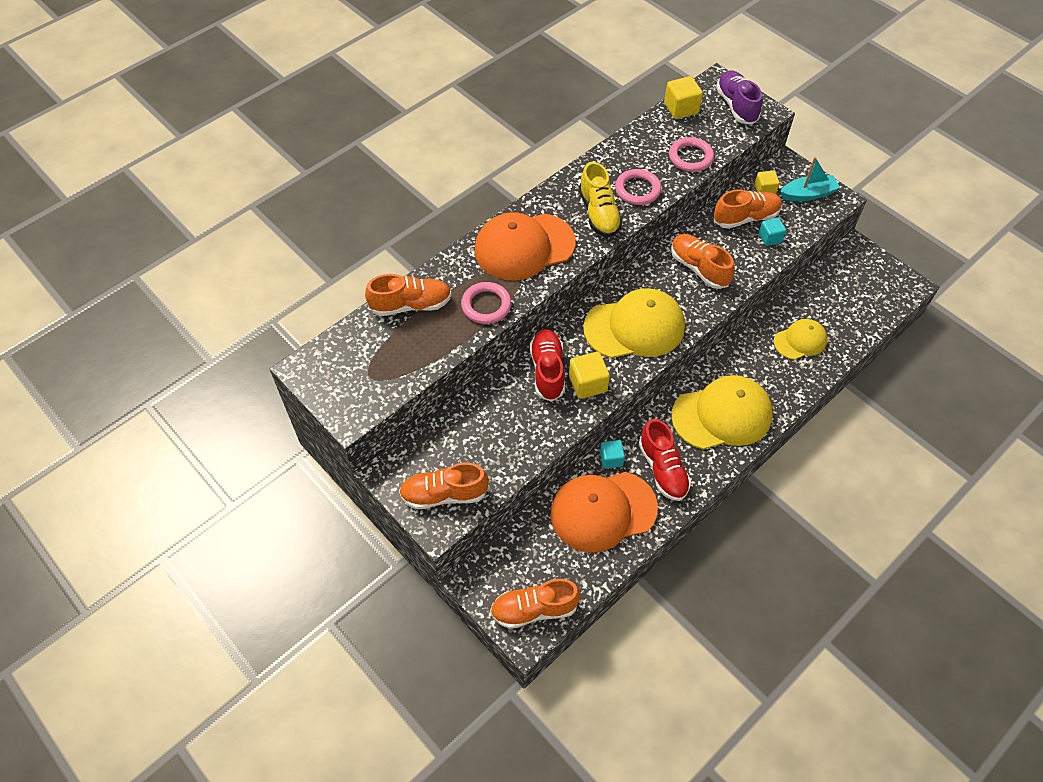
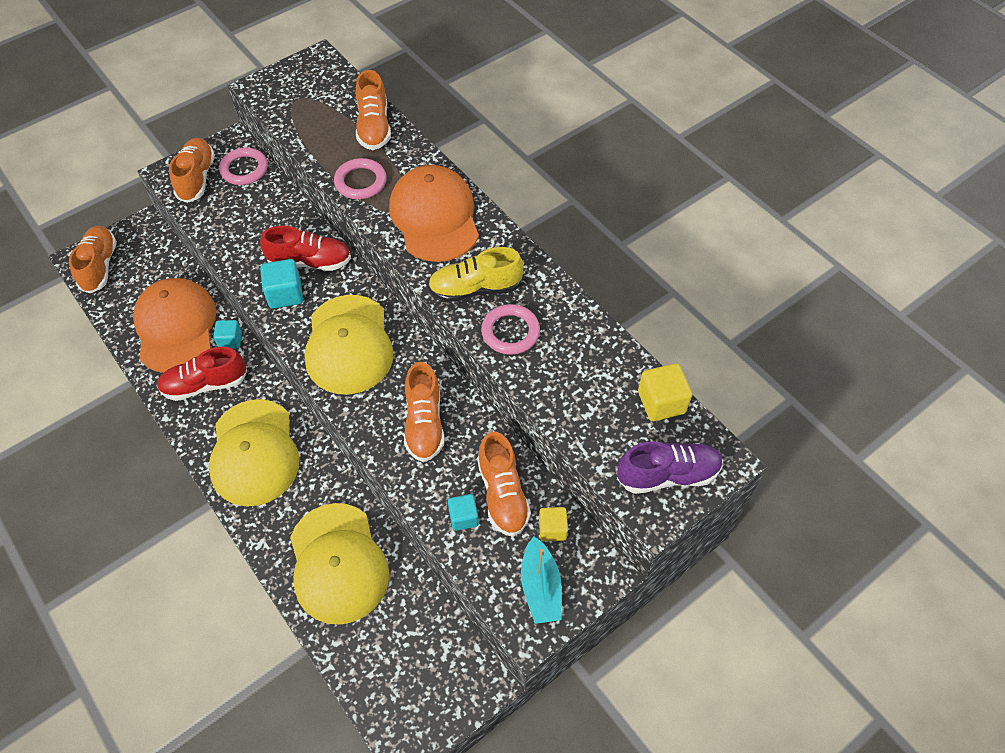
camera: 95 degrees right, 0 degrees up
yellow cube [569,352,610,399] -> turquoise cube [260,259,303,309]
pink ring [669,137,714,172] -> pink ring moved to [219,148,268,185]
orange shoe [671,234,735,289] -> orange shoe turned 120 degrees clockwise [404,362,444,462]
yellow cap [774,319,827,360] -> yellow cap [290,503,389,625], size x1.77

